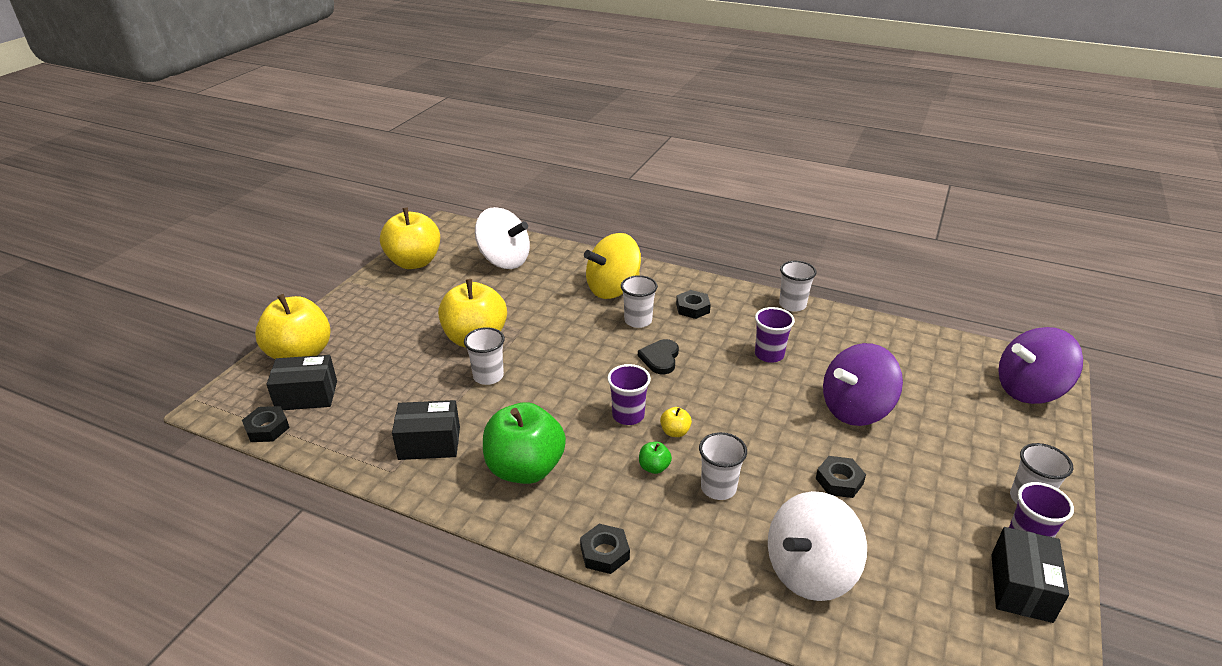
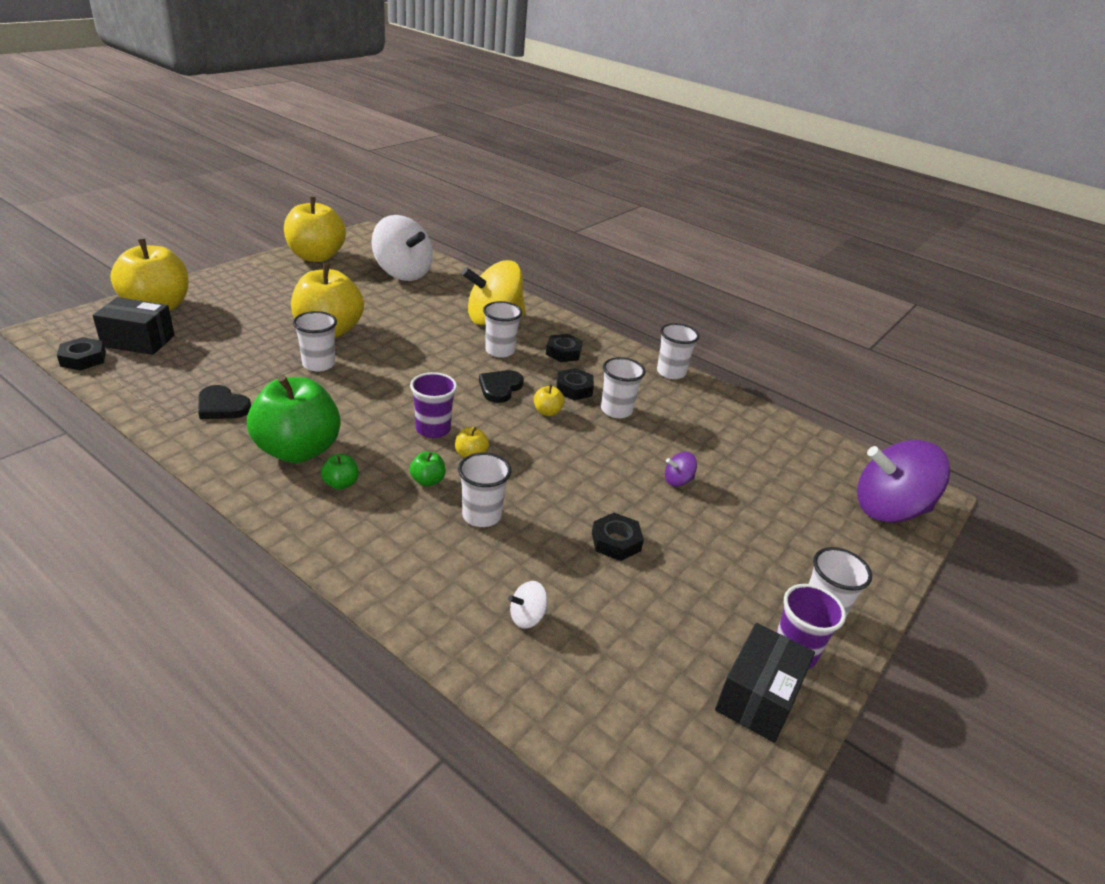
camera: 10 degrees right, 0 degrees up
black box [392,400,460,460] -> black heart [198,385,251,419]
black nut [580,524,630,574] -> black nut moved to [556,368,594,401]
purple cup [755,307,795,363] -> white cup [601,357,646,418]
white spinning top [768,491,867,601] -> white spinning top [508,581,548,629], size x0.41
purple spinning top [823,343,903,426] -> purple spinning top [665,452,697,487], size x0.41
none -> green apple [321,454,359,490]
none -> yellow apple [534,384,565,416]

